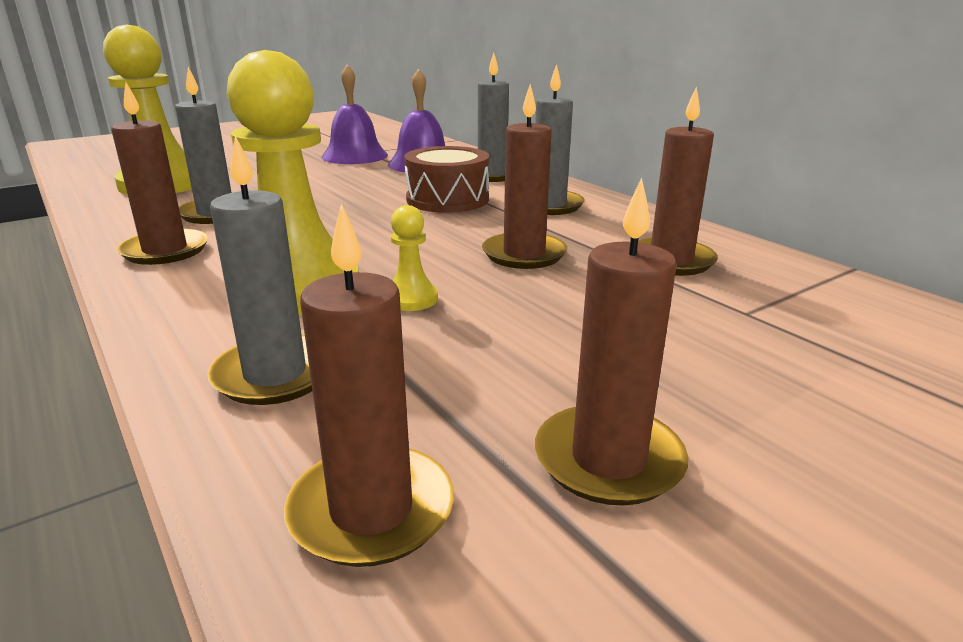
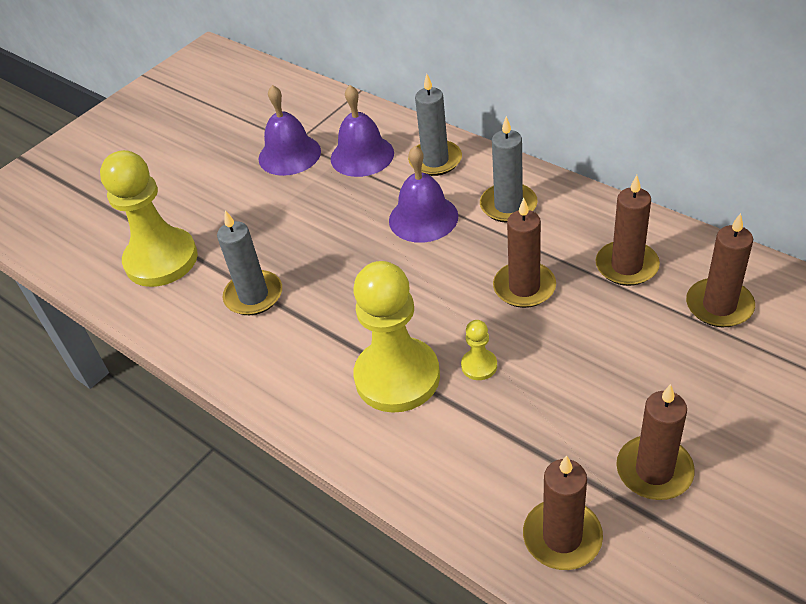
camera: 10 degrees left, 20 degrees up
brown candle [111,82,208,265] -> brown candle moved to [686,213,755,327]
grey candle [207,136,312,405] -> none
brown drum [404,146,489,213] -> purple bell [389,146,458,243]

